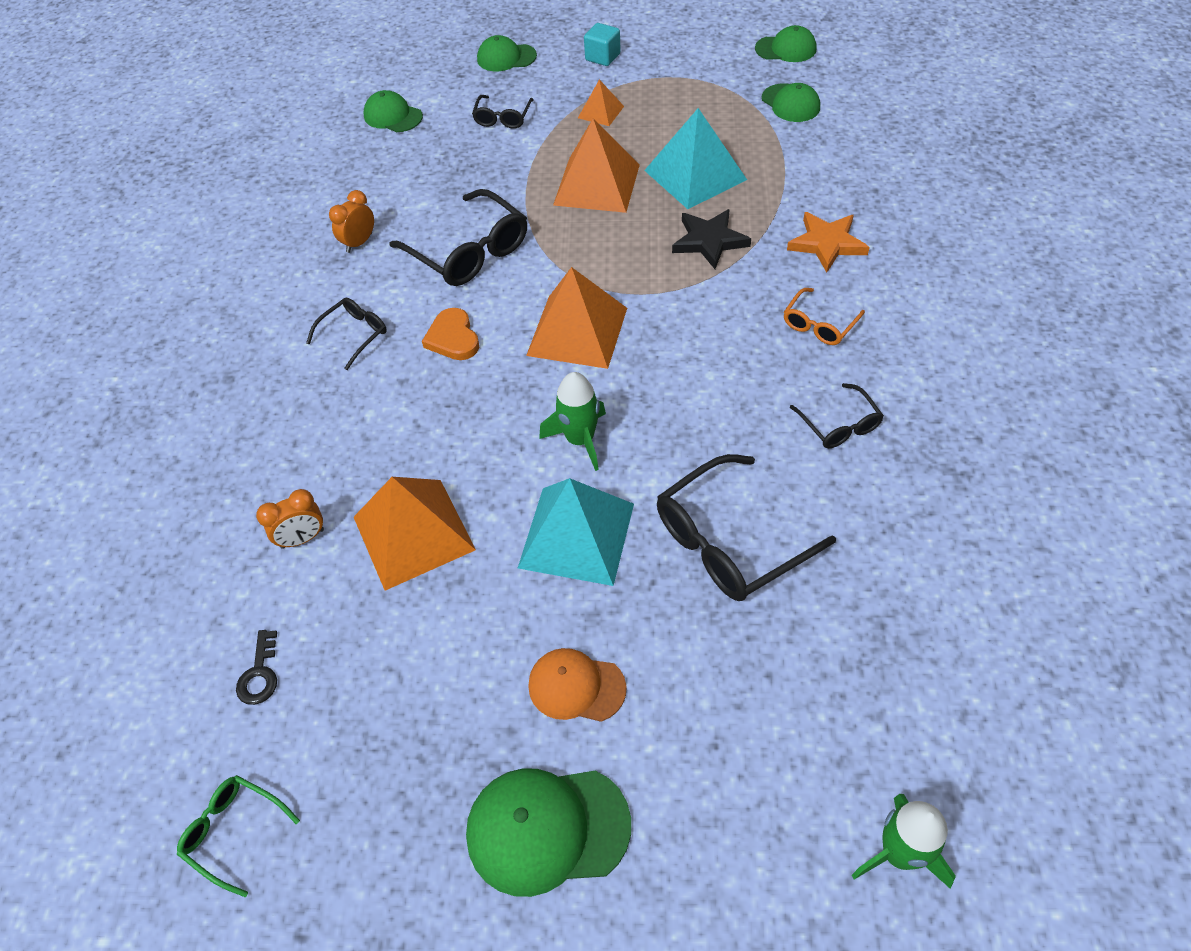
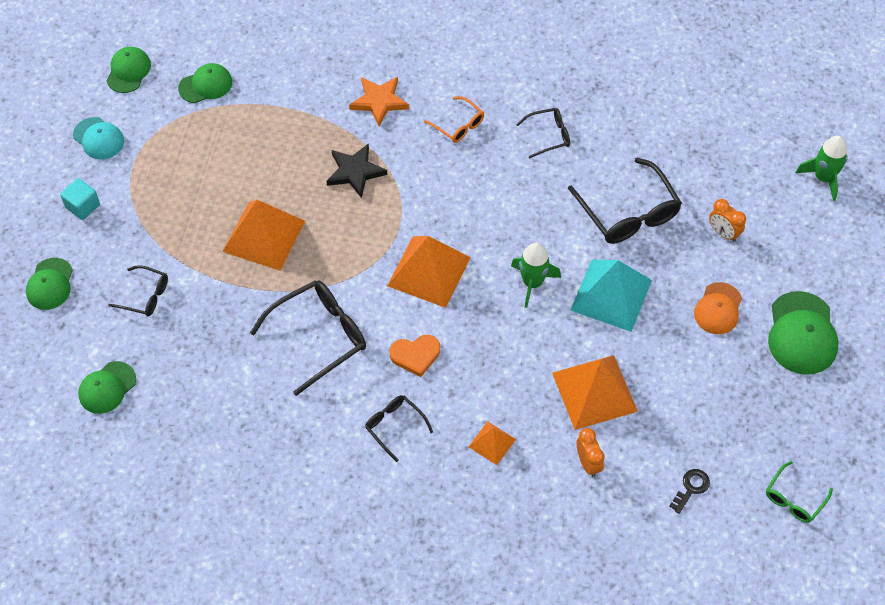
camera: 85 degrees left, 5 degrees up
black key [236,630,277,705] -> black key turned 60 degrees counterclockwise [669,469,710,514]
orange clock [329,190,374,253] -> orange clock moved to [709,199,746,242]
orange pyramid [578,79,624,126] -> orange pyramid moved to [469,421,516,465]
turquoise pyramid [644,108,747,209] -> none
none -> turquoise cap [73,117,124,160]

